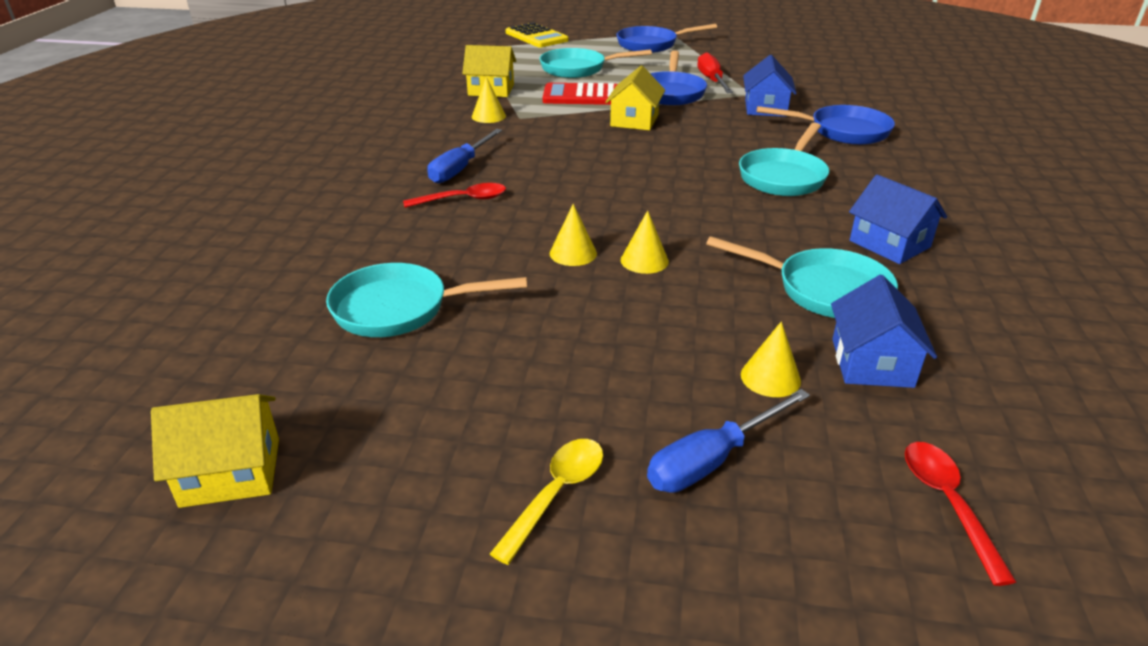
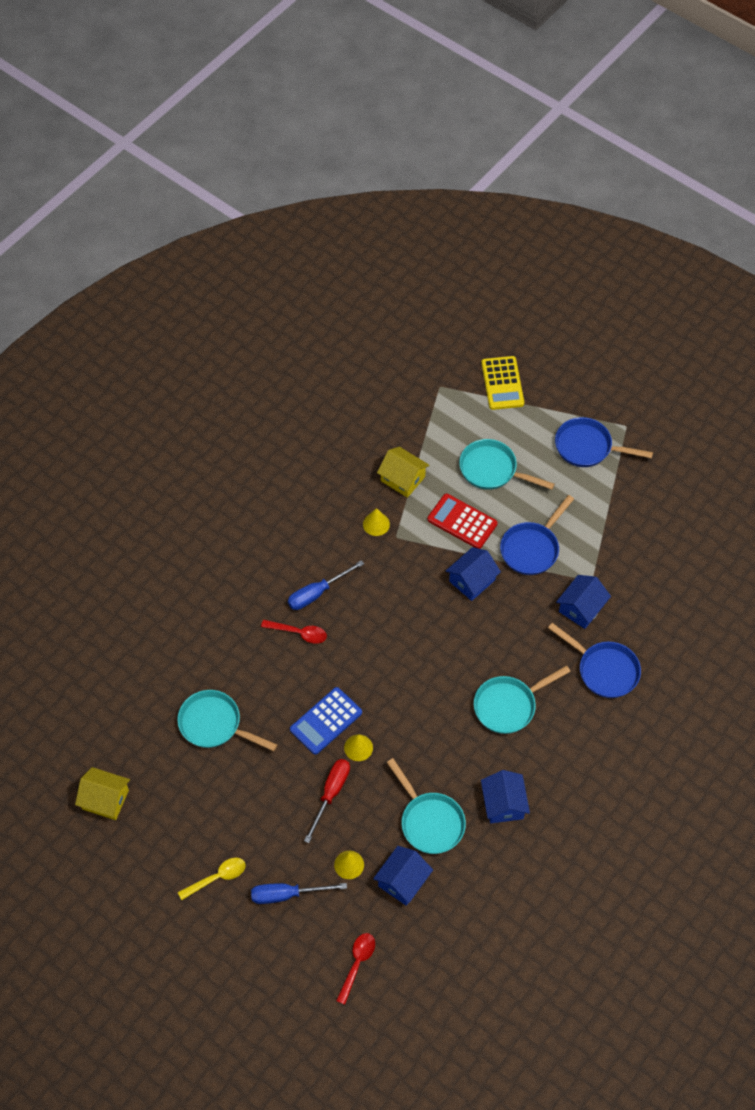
camera: 30 degrees right, 25 degrees up
yellow cone [550,204,597,266] -> blue calculator [290,687,362,755]
yellow house [605,66,665,130] -> blue house [446,547,501,601]
red screwdriver [697,52,733,93] -> red screwdriver moved to [304,759,350,843]

